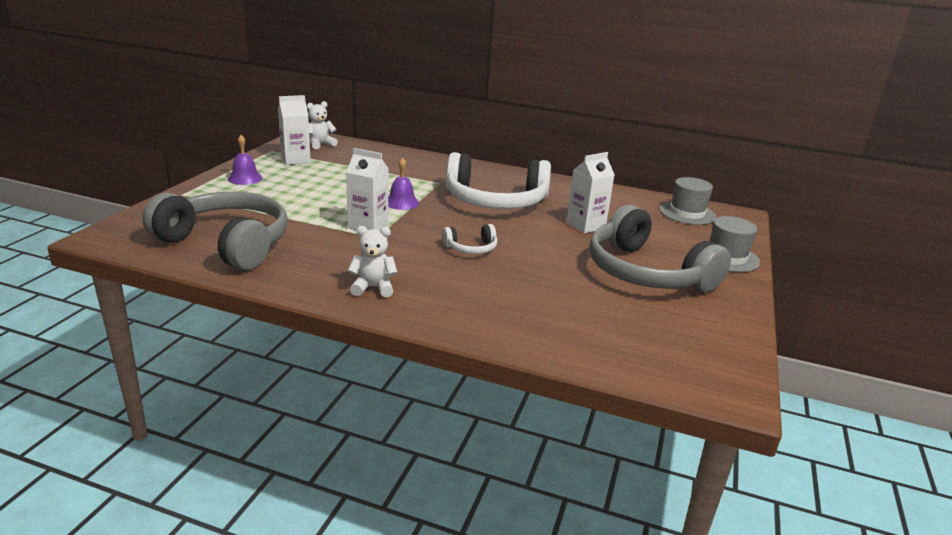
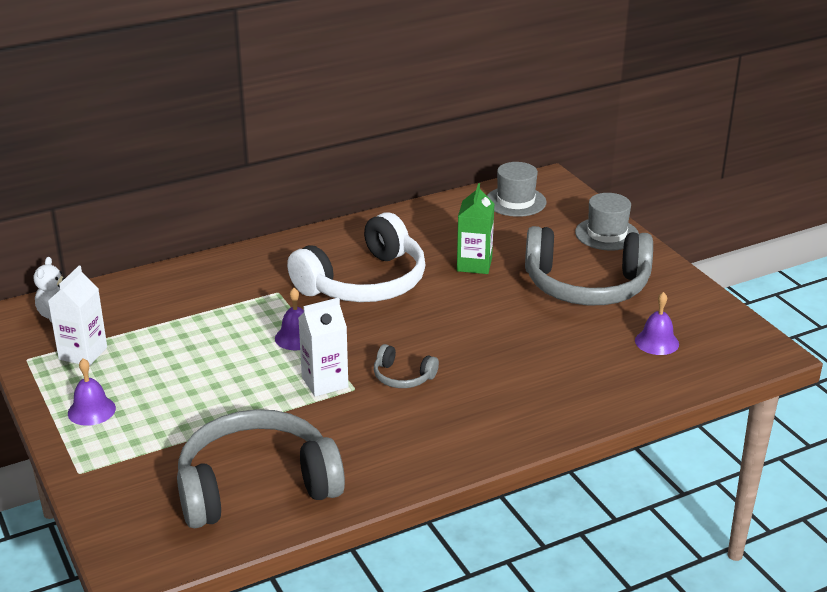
camera: 45 degrees left, 5 degrees up
white teddy bear [348,226,397,297] -> none
white headphones [442,224,497,254] -> none
white carton [566,152,615,234] -> green carton [457,183,495,274]
none -> grey headphones [374,344,439,388]
none -> purple bell [635,292,679,355]

